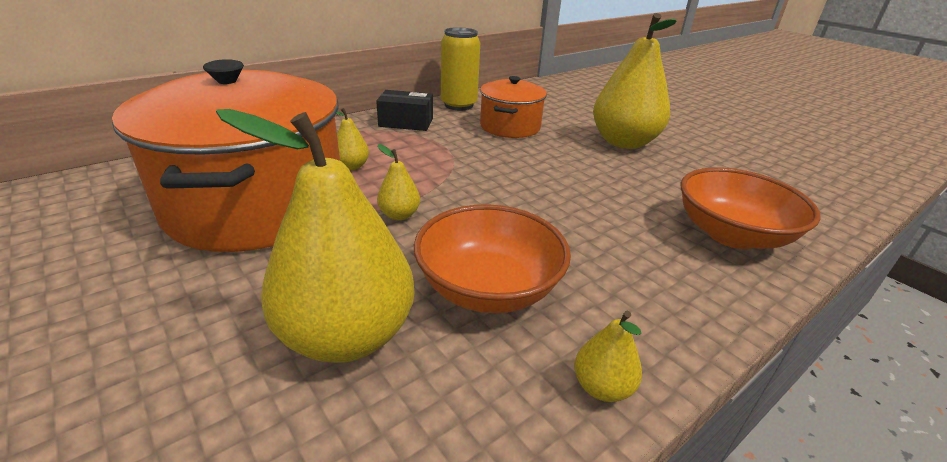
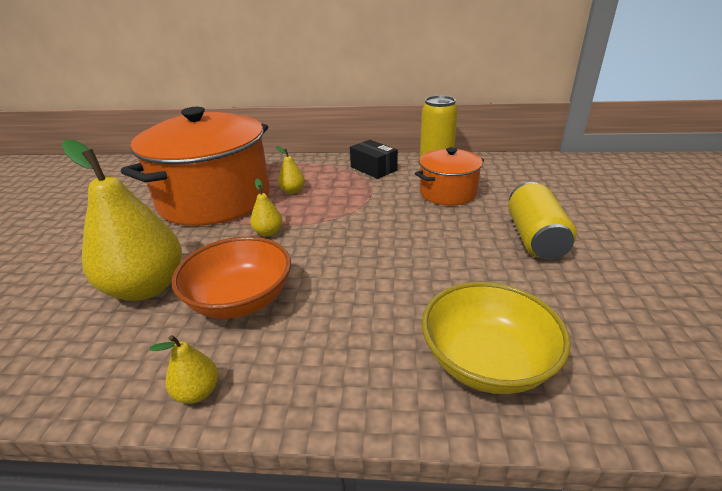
camera: 45 degrees right, 0 degrees up
yellow pear [593,13,677,149] -> yellow can [508,182,577,260]
orange bowl [681,167,821,249] -> yellow bowl [422,282,571,394]

